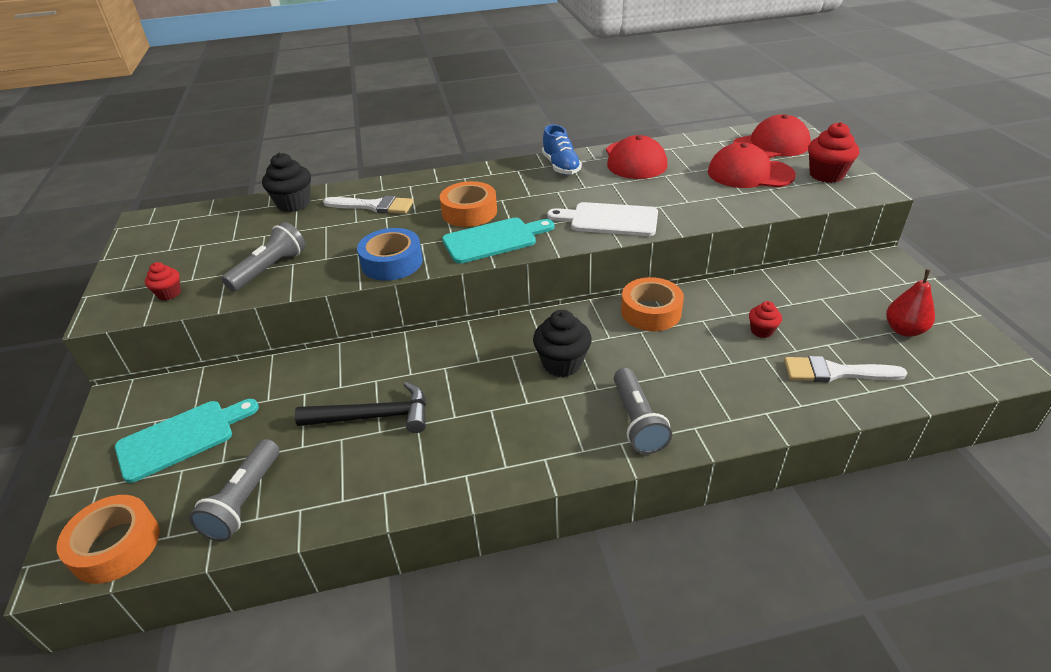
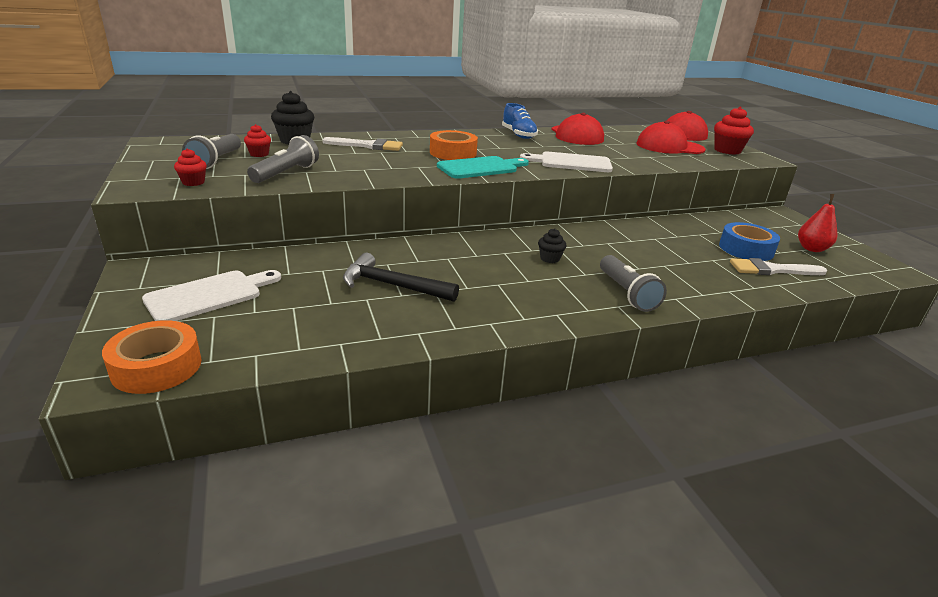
camera: 10 degrees left, 10 degrees down
turquoise cutting board [115,399,259,483] -> white cutting board [142,270,281,321]
grey flashlight [189,439,279,541] -> grey flashlight moved to [182,134,241,169]
black hammer [295,382,426,433] -> black hammer turned 150 degrees counterclockwise [343,253,459,302]
blue tape [357,228,423,281] -> blue tape moved to [719,222,780,261]
black cupcake [533,310,592,377] -> black cupcake [538,228,567,263], size x0.57
orange tape [621,277,684,331] -> none
red cupcake [749,301,782,338] -> red cupcake moved to [244,124,271,157]

